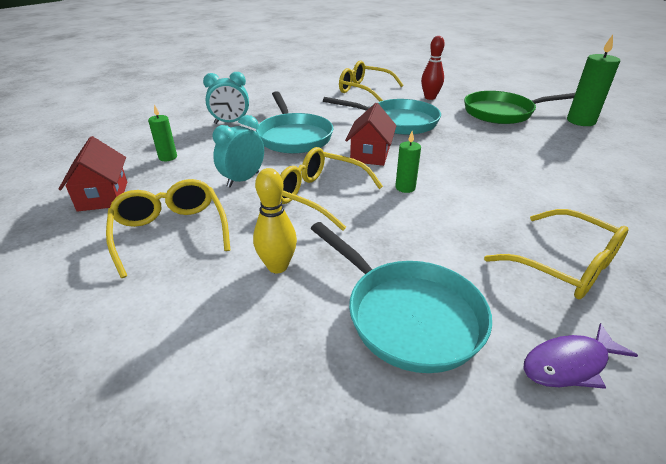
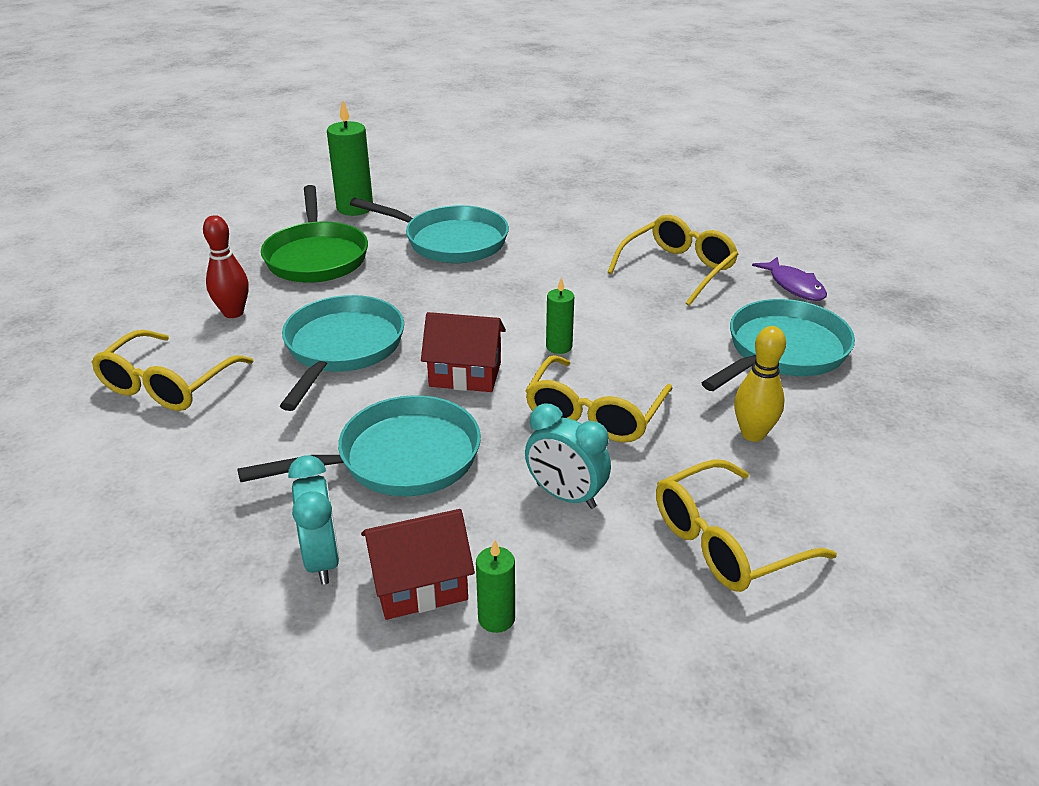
camera: 95 degrees left, 0 degrees up
red house [59,136,127,212] -> red house moved to [361,509,475,620]
none -> turquoise pan [350,198,509,263]

